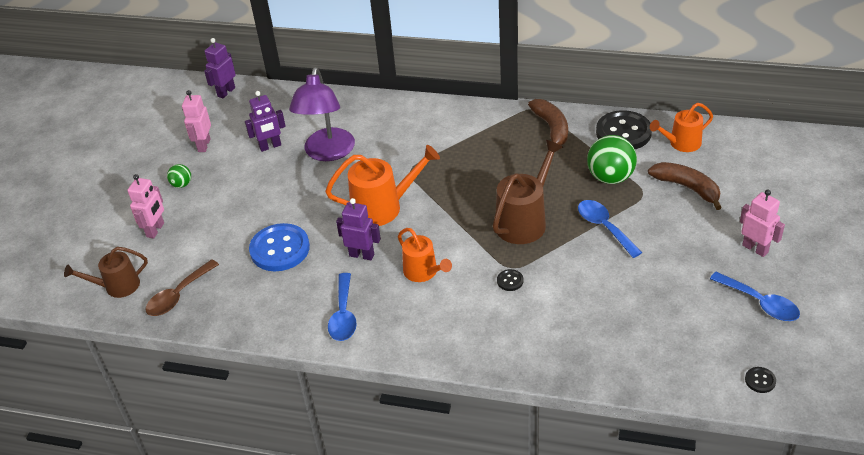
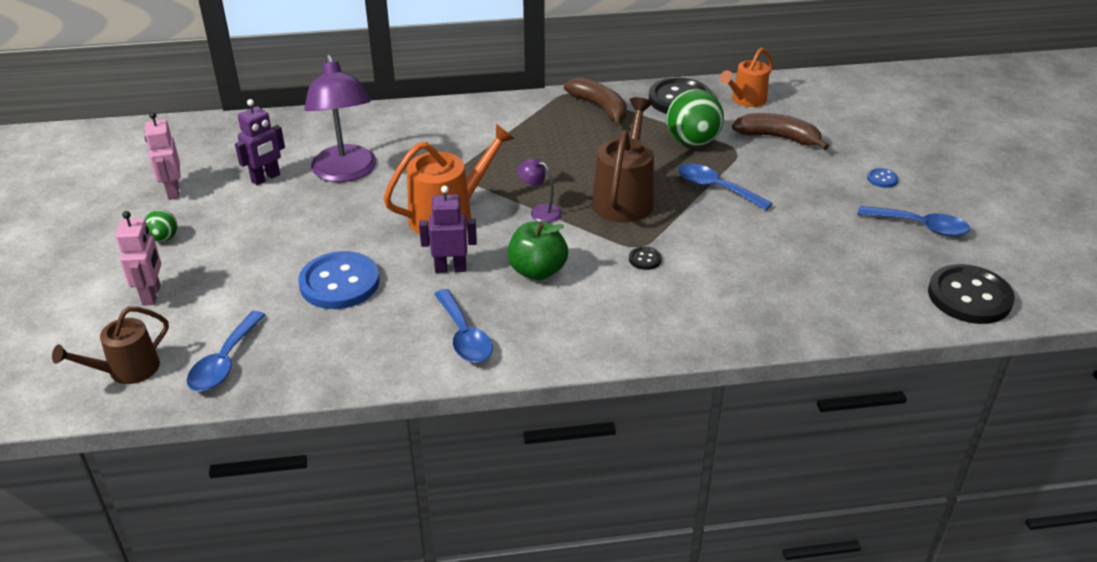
camera: 25 degrees left, 5 degrees down
brown spoon [146,259,219,316] -> blue spoon [187,311,265,391]
purple robot [204,38,236,98] -> none
orange watering can [398,228,452,282] -> green apple [507,221,568,280]
pink robot [740,190,785,257] -> blue button [867,168,898,188]
black button [745,367,776,393] -> black button [928,264,1015,324], size x2.37
none -> purple lamp [517,158,562,223]

